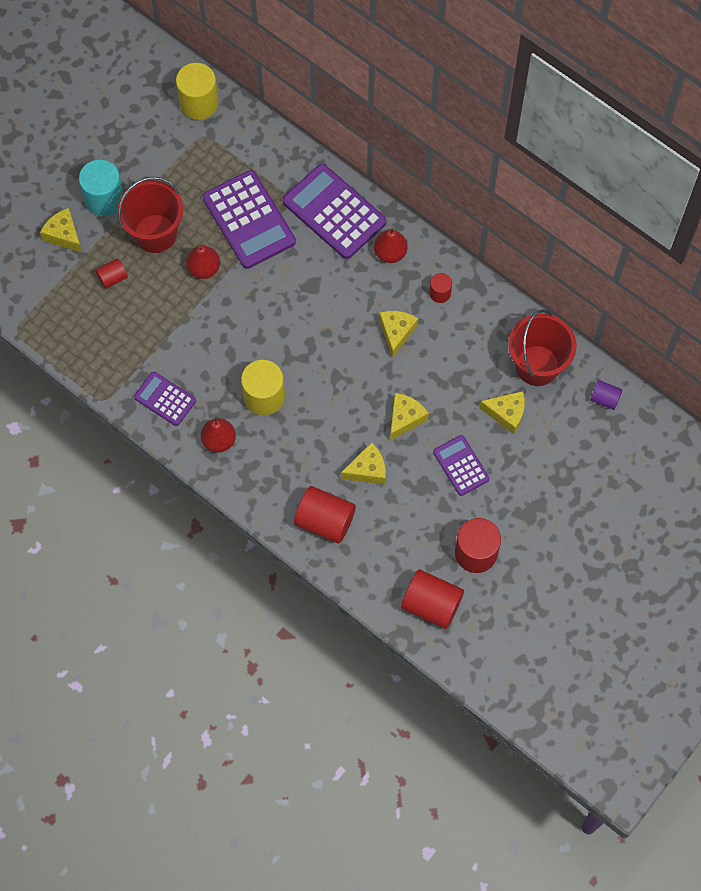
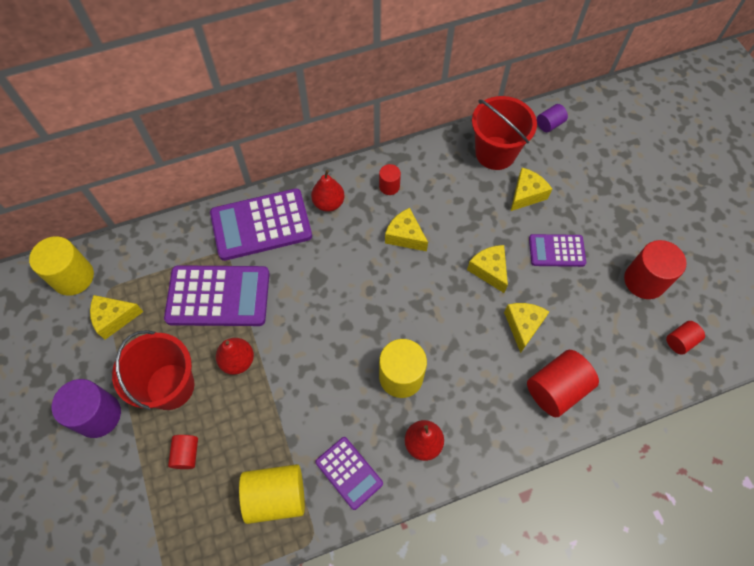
camera: 60 degrees left, 5 degrees down
yellow cheese [40,208,82,253] -> yellow cheese moved to [90,295,143,340]
turquoise cylinder [79,160,124,216] -> purple cylinder [52,379,121,438]
purple calculator [134,372,196,426] -> purple calculator turned 105 degrees counterclockwise [315,437,383,510]
red cylinder [401,569,464,629] -> red cylinder [666,321,705,355], size x0.54
none -> yellow cylinder [239,464,305,524]

